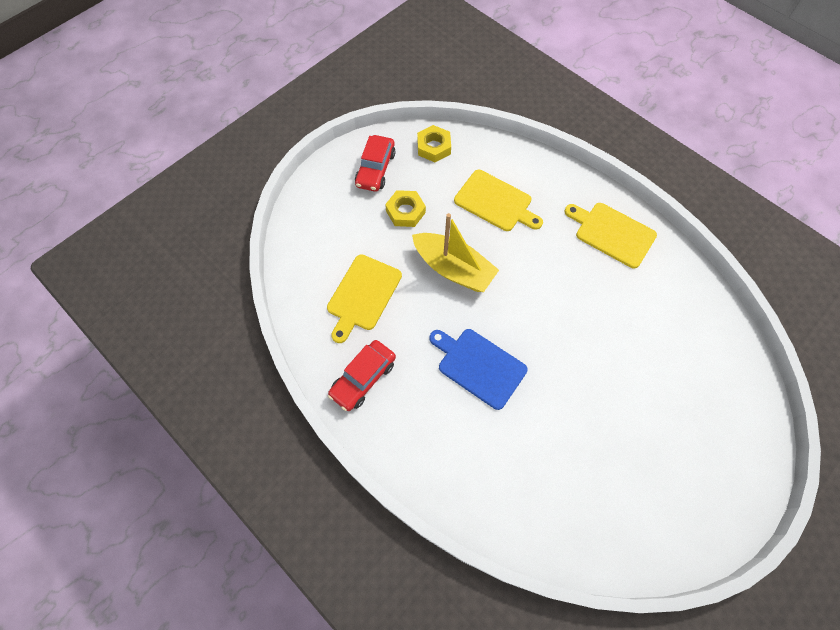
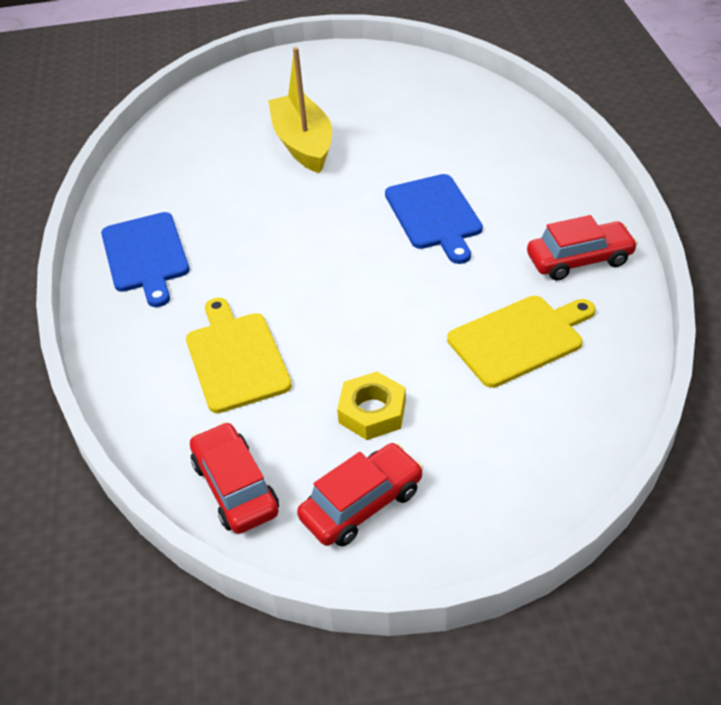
camera: 140 degrees left, 20 degrees down
yellow boat [412,213,499,292] -> yellow boat moved to [268,47,332,173]
yellow nut [417,125,451,162] -> red car [190,422,279,534]
yellow cutting board [565,203,657,268] -> blue cutting board [101,212,189,307]

